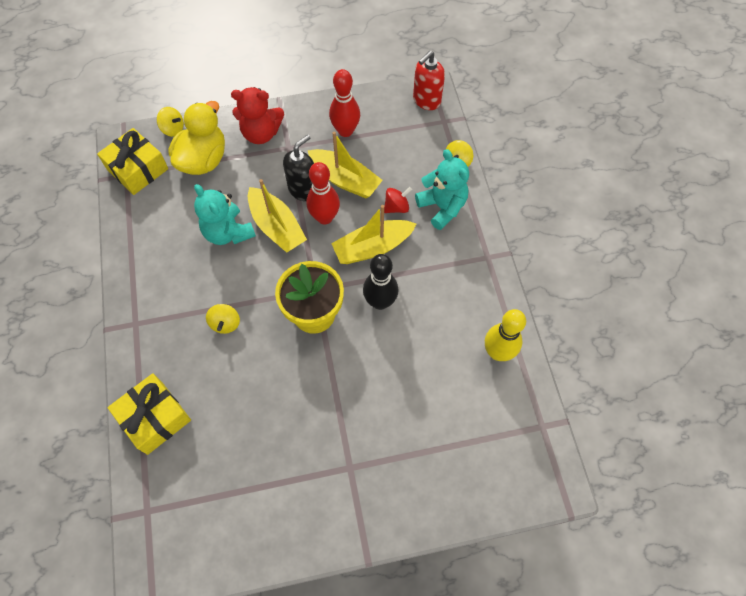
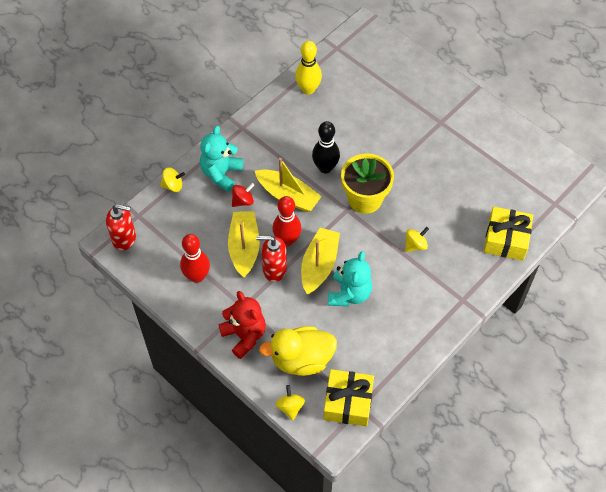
camera: 125 degrees left, 5 degrees down
black soap dispenser [283,135,314,201] -> red soap dispenser [256,236,287,282]
red spinning top [384,187,412,213] -> red spinning top turned 120 degrees clockwise [232,183,254,207]

